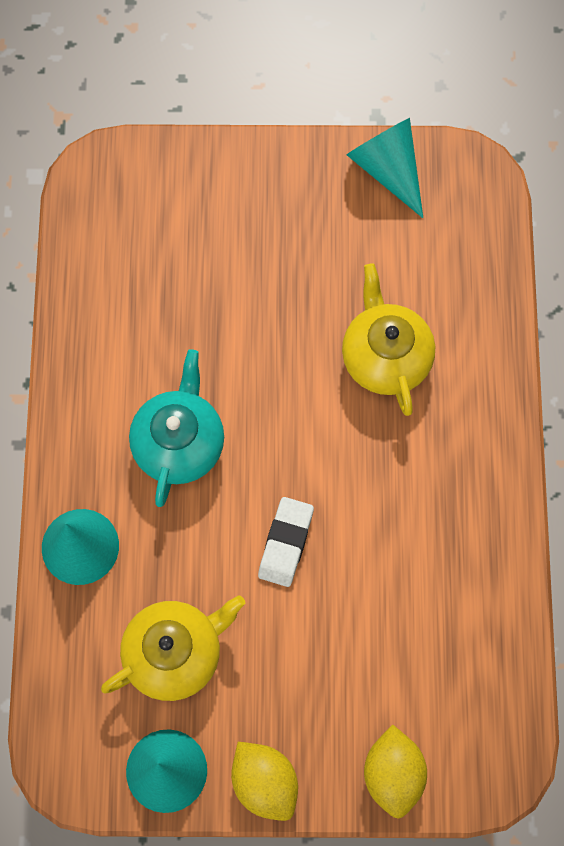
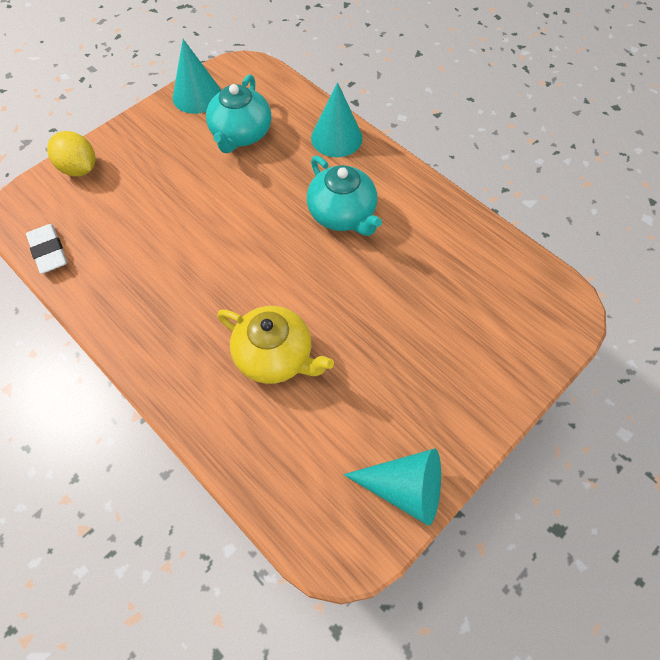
camera: 135 degrees right, 10 degrees down
yellow teapot [101,595,246,701] -> turquoise teapot [206,74,271,153]
yellow lemon [231,742,298,821] -> none
white eraser [258,497,314,587] -> white eraser moved to [26,224,67,274]

